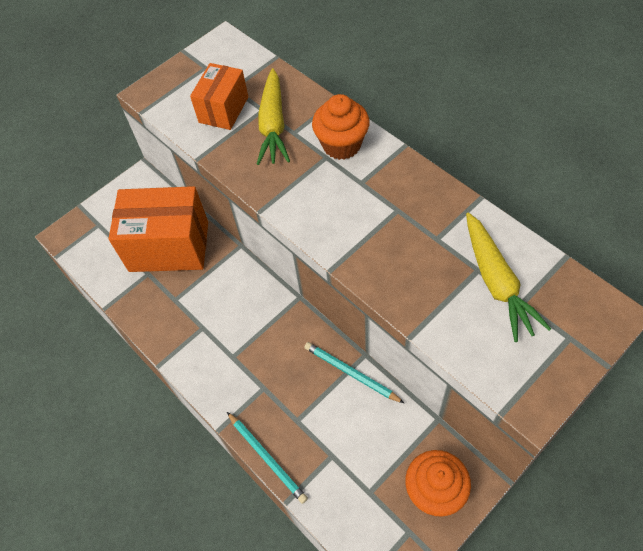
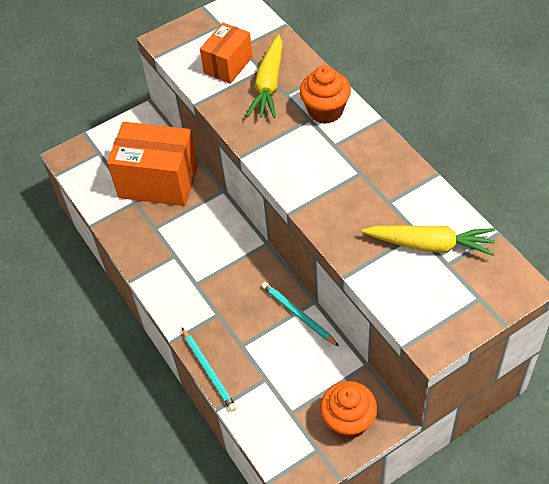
camera: 10 degrees right, 5 degrees down
yellow carrot [466,213,551,342] -> yellow carrot turned 75 degrees counterclockwise [362,225,495,256]

